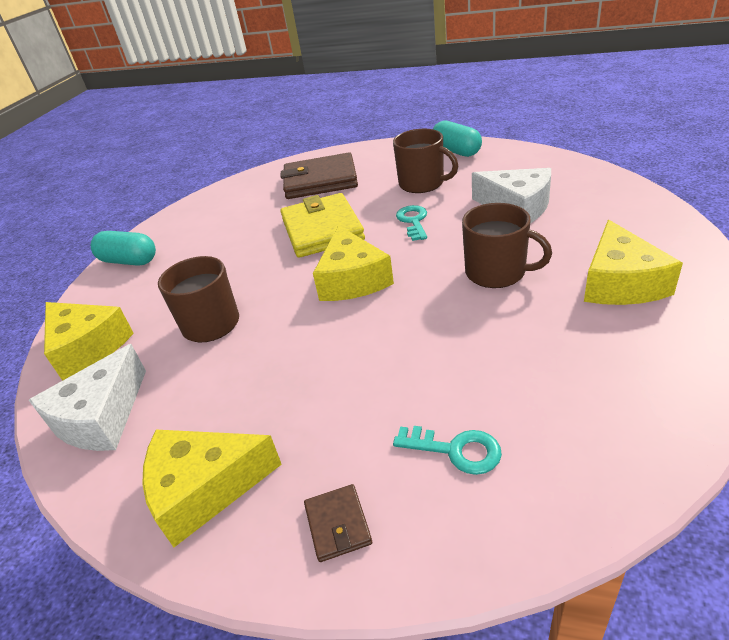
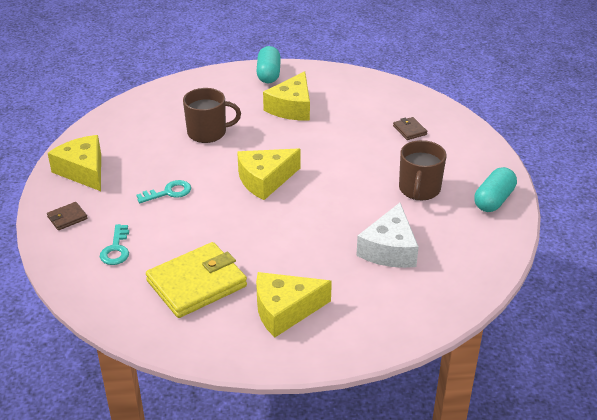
camera: 65 degrees right, 0 degrees up
white cheese [29,344,146,451] -> none
yellow cheese [44,302,134,381] -> yellow cheese moved to [263,71,310,121]
yellow wallet [280,193,365,258] -> yellow wallet moved to [146,242,247,318]
brown wallet [281,152,358,199] -> brown wallet [393,117,427,140], size x0.44
turquoise key [396,205,427,241] -> turquoise key moved to [136,180,191,203]
brown mug [462,203,552,288] -> none

